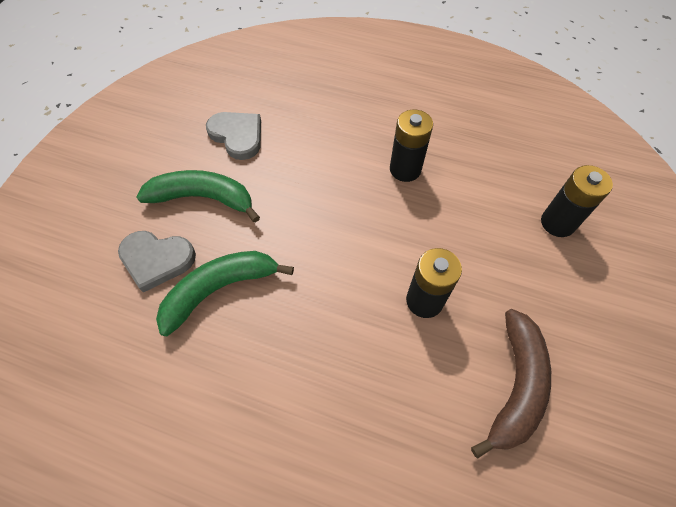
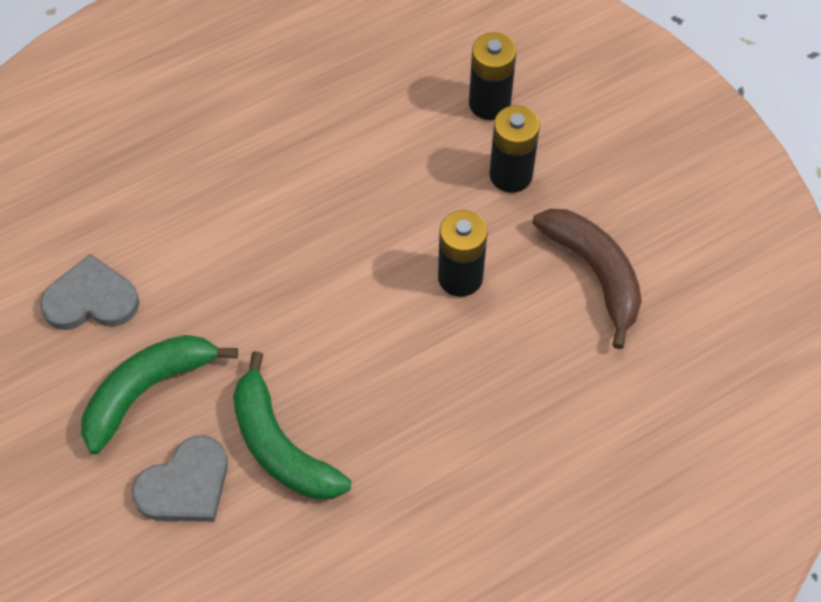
camera: 50 degrees left, 0 degrees up
green banana [156,251,294,336] -> green banana turned 45 degrees counterclockwise [233,351,351,500]
black battery [390,110,433,182] -> black battery moved to [490,105,540,193]

